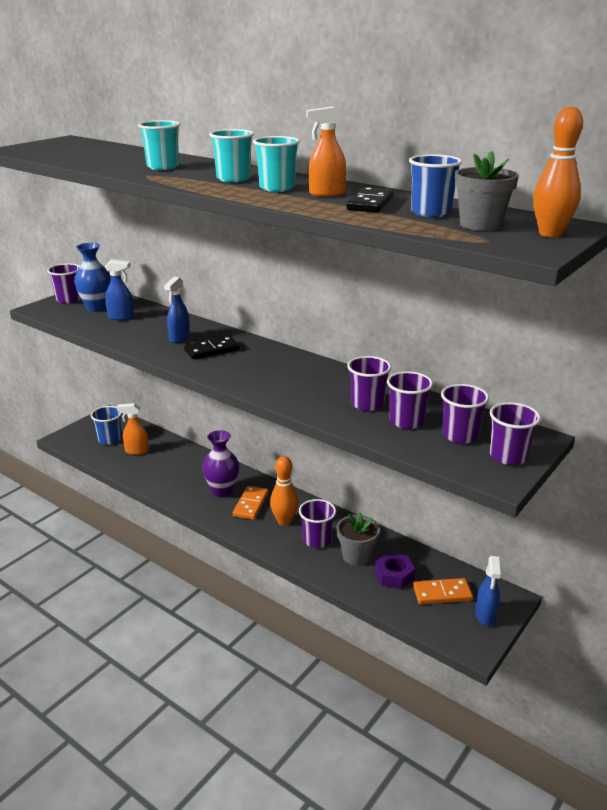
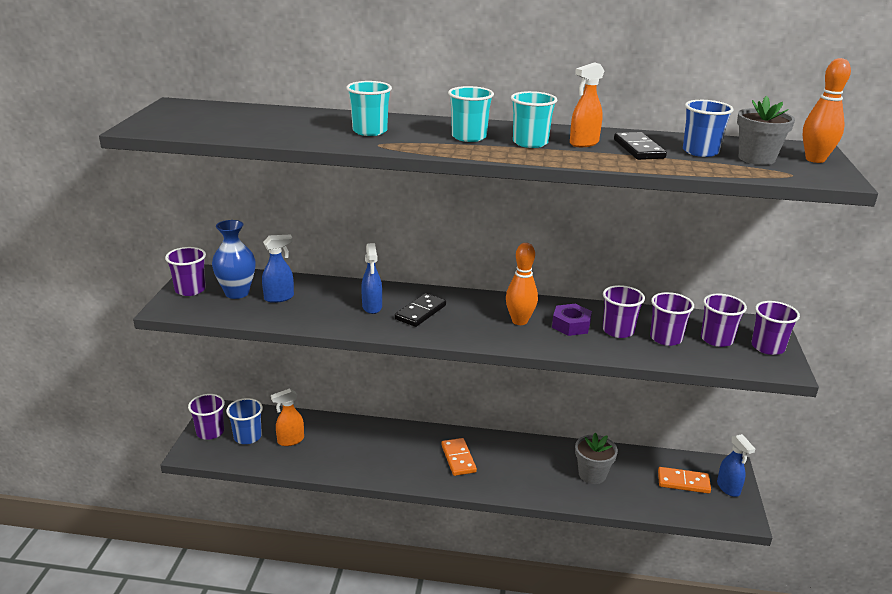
camera: 30 degrees left, 0 degrees up
purple vase [202,430,239,497] -> none
orange bowling pin [270,456,299,526] -> orange bowling pin moved to [506,243,538,325]
purple cup [299,499,336,548] -> purple cup moved to [188,394,225,440]
purple nut [375,552,415,589] -> purple nut moved to [552,304,592,336]
orange domino [413,578,473,604] -> orange domino turned 45 degrees clockwise [658,467,711,494]

